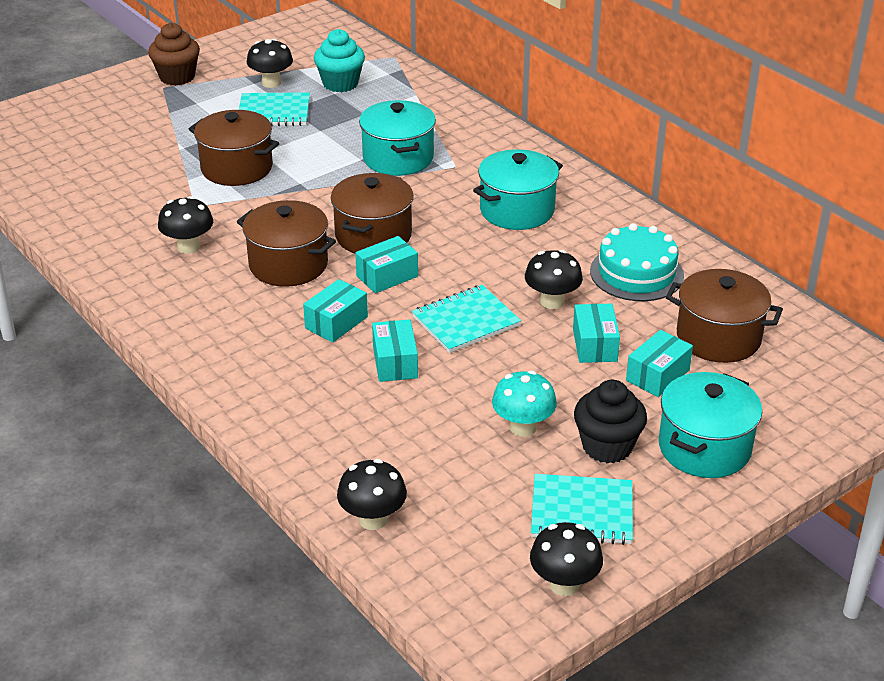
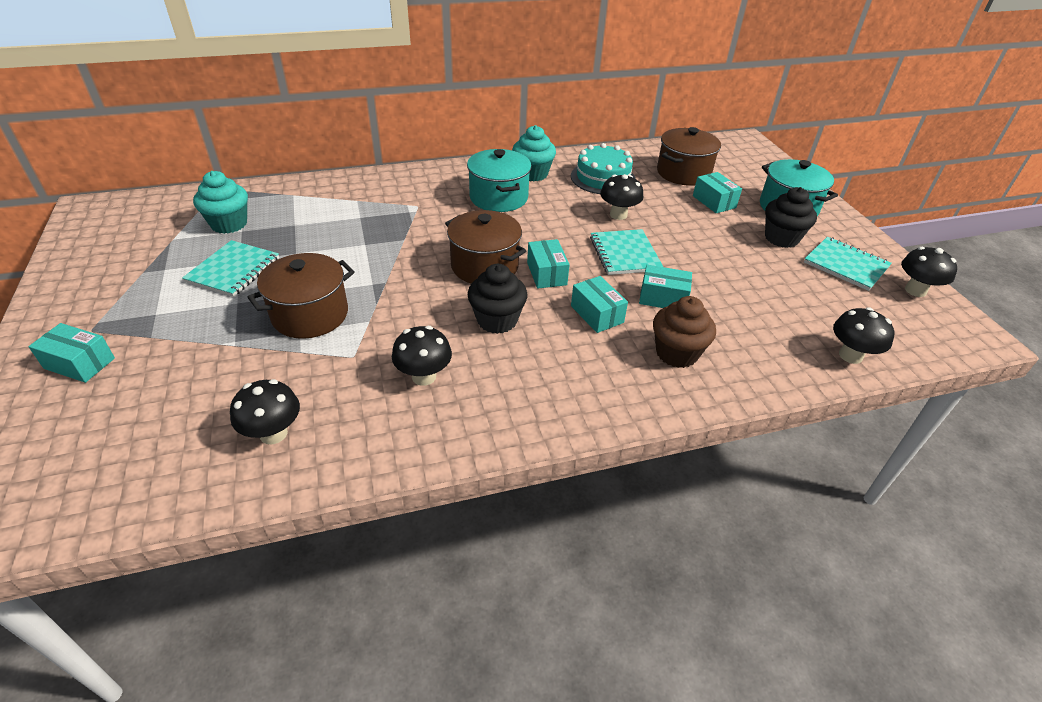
camera: 70 degrees left, 5 degrees up
brown cupcake [148,23,200,86] -> brown cupcake moved to [653,296,716,368]
brown pot [237,200,336,287] -> black cupcake [468,264,528,334]
black mushroom [247,39,293,88] -> black mushroom moved to [230,379,300,444]
turquoise pot [359,100,436,176] -> none
turquoise mushroom [492,370,557,437] -> none
turquoise notebook [531,474,633,545] -> turquoise notebook turned 75 degrees counterclockwise [804,236,892,291]
turquoise box [573,304,620,363] -> turquoise box moved to [28,323,115,383]
none -> turquoise cupcake [512,125,556,181]

